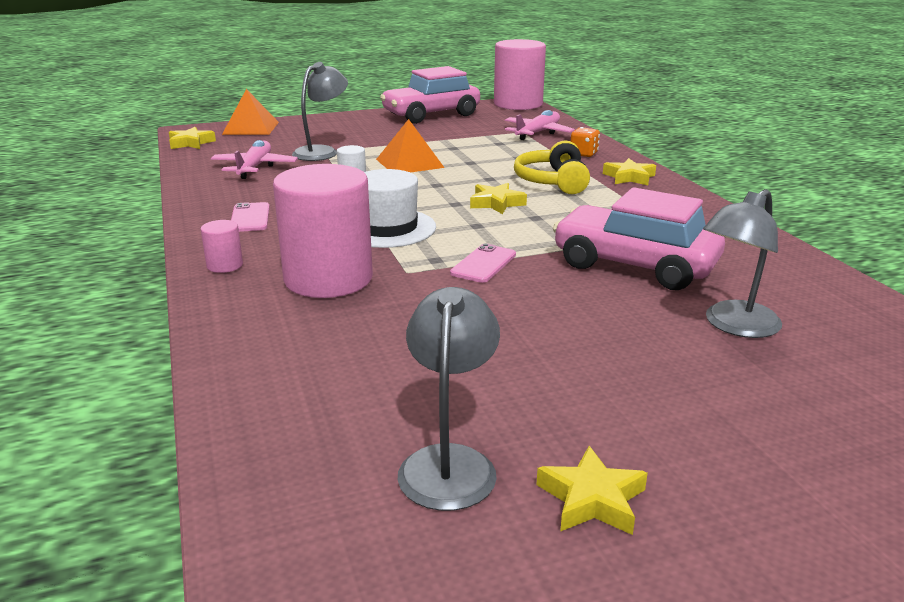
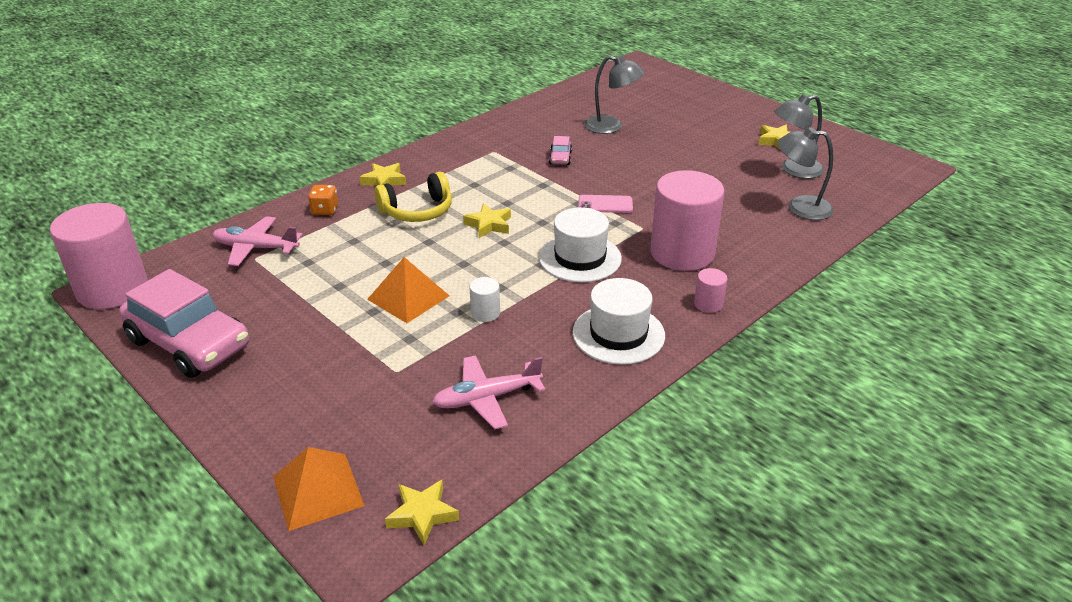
camera: 115 degrees left, 10 degrees up
pink phone [231,202,270,232] -> white hat [573,278,665,365]
grey lamp [292,62,348,161] -> grey lamp moved to [778,127,834,220]
pink car [553,187,725,290] -> pink car [549,136,572,165], size x0.40

